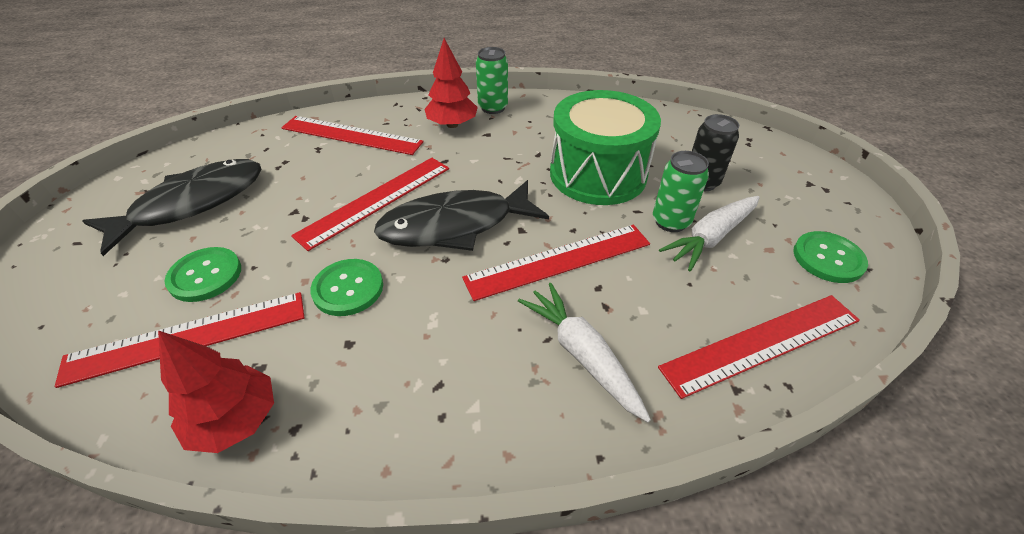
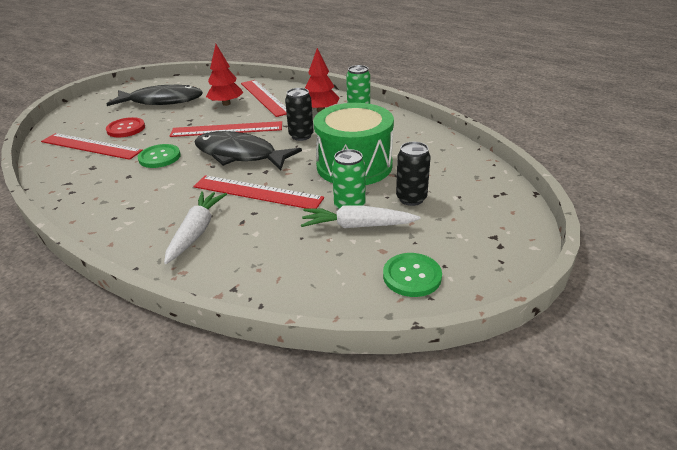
camera: 45 degrees right, 10 degrees down
red tree [158,331,274,453] -> red tree moved to [206,44,243,106]
green button [164,247,241,302] -> red button [106,117,145,137]
red ruler [658,295,860,399] -> none
none -> black can [285,88,314,141]

